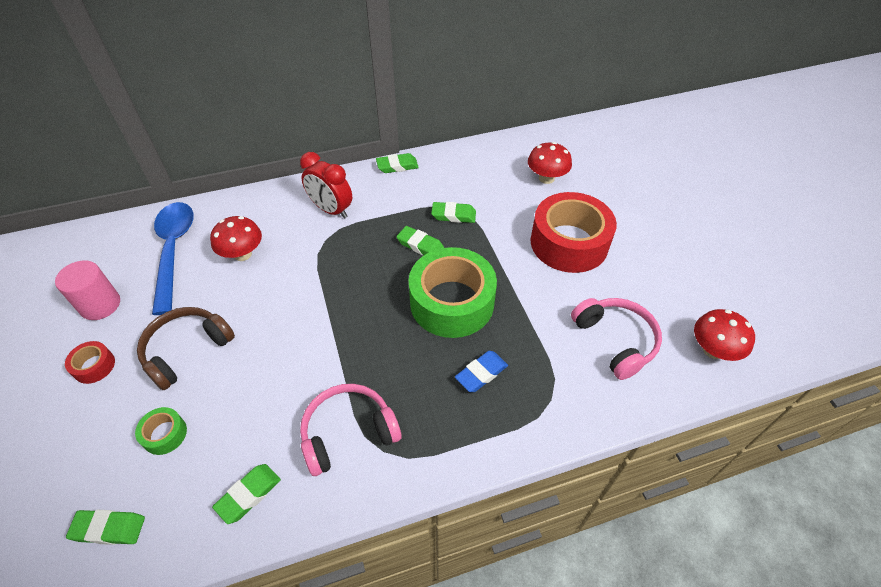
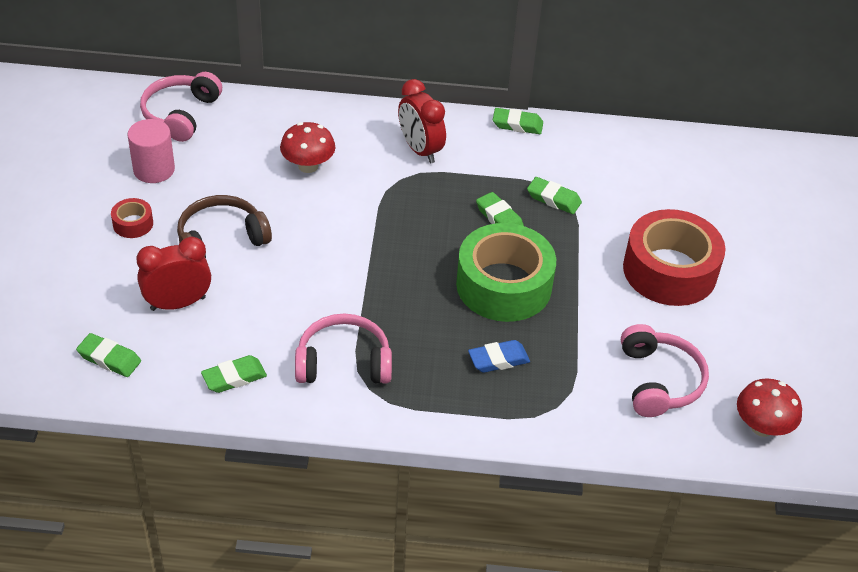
camera: 20 degrees right, 5 degrees down
green tape [135,407,187,455] -> red clock [136,237,211,311]
blue spoon [152,202,194,315] -> none
red mushroom [528,142,572,184] -> none
none -> pink headphones [140,72,222,142]

